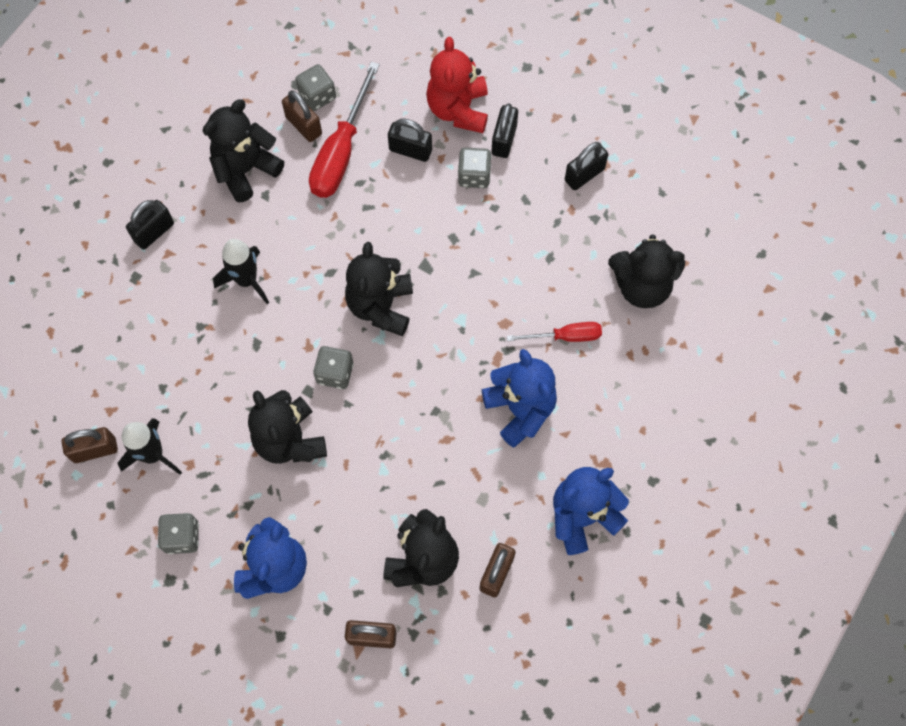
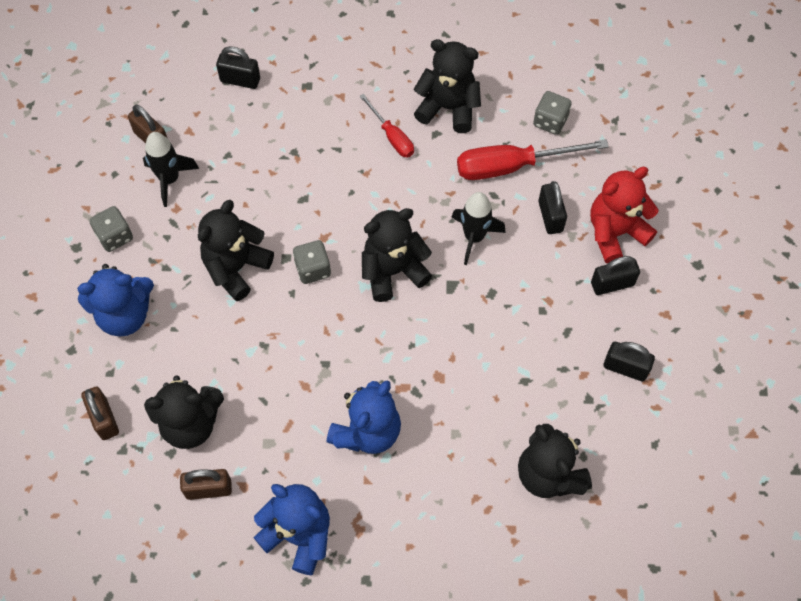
camera: 60 degrees right, 5 degrees down
black padlock [126,200,174,250] -> black padlock moved to [216,46,260,89]
black rocket [213,239,269,304] -> black rocket moved to [451,192,506,265]
brown padlock [282,90,322,142] -> none
grey dice [458,148,492,188] -> none
red screwdriver [507,322,602,342] -> red screwdriver moved to [359,94,414,158]

